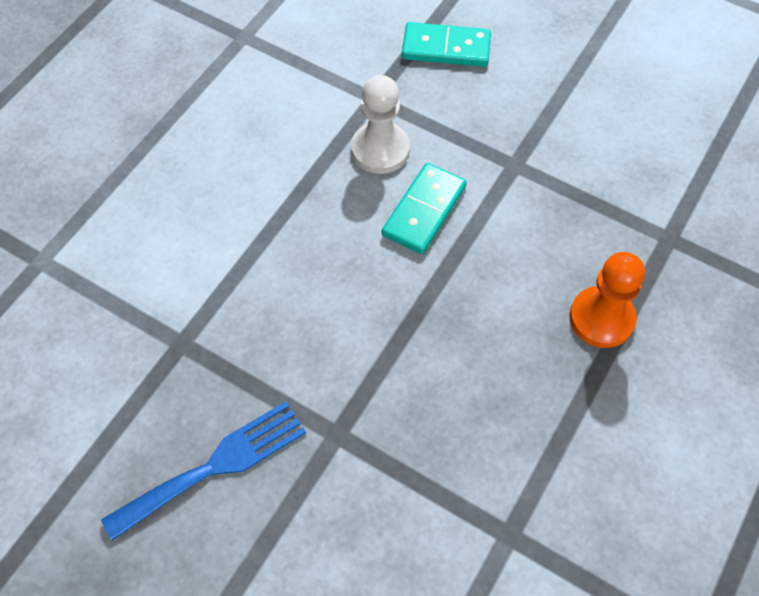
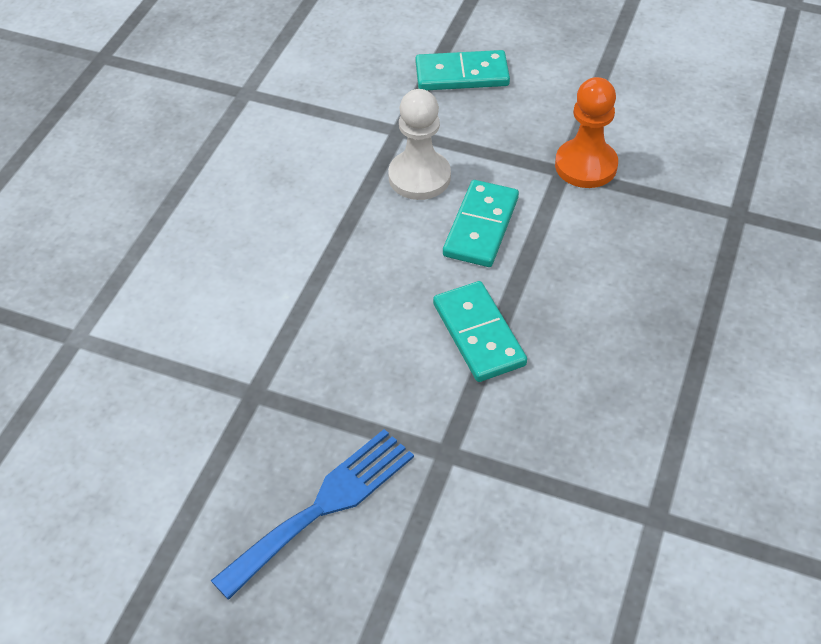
camera: 10 degrees left, 10 degrees down
orange pawn [569,252,645,348] -> orange pawn moved to [555,77,618,188]
none -> turquoise domino [433,281,527,382]

